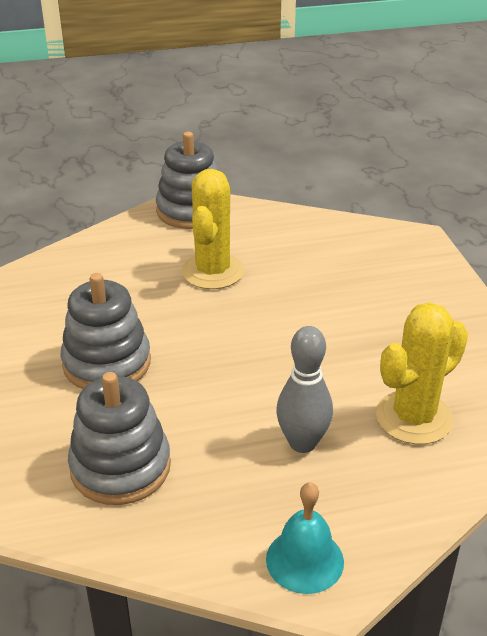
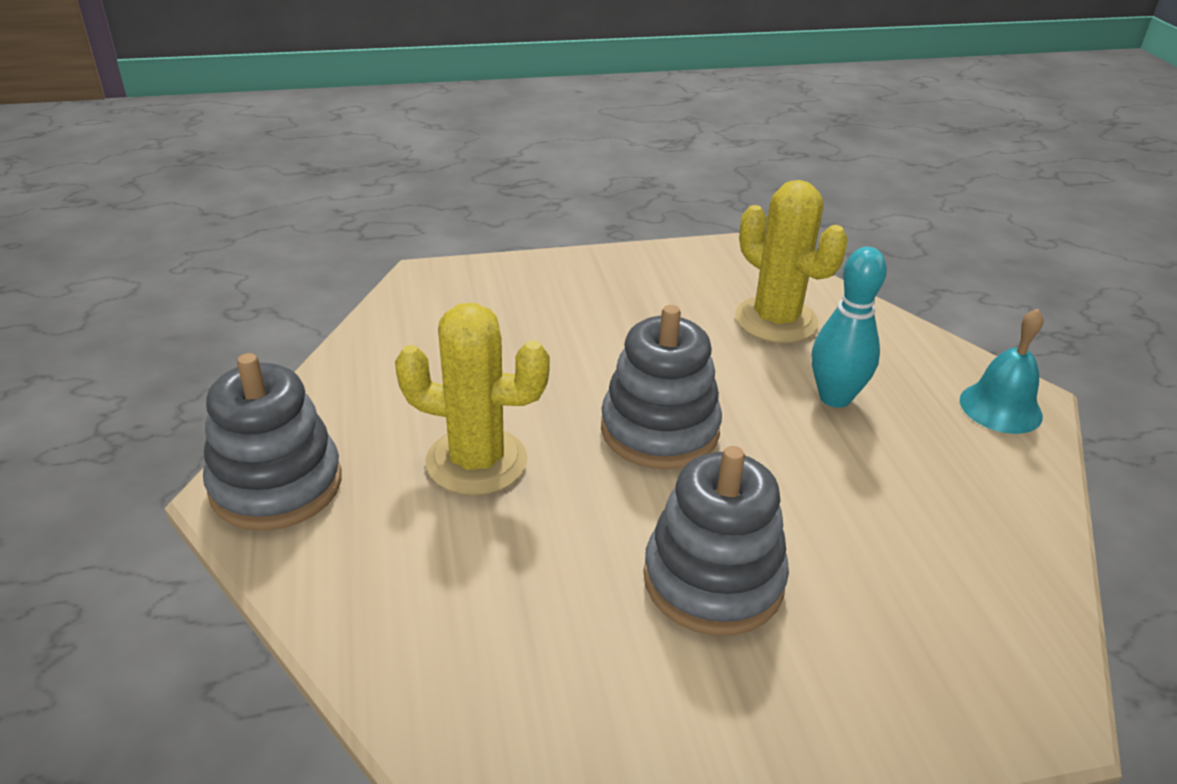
camera: 90 degrees left, 0 degrees up
grey stacking toy [68,372,171,505] -> grey stacking toy moved to [601,305,722,469]
grey bowling pin [276,326,333,453] -> turquoise bowling pin [812,247,887,408]

